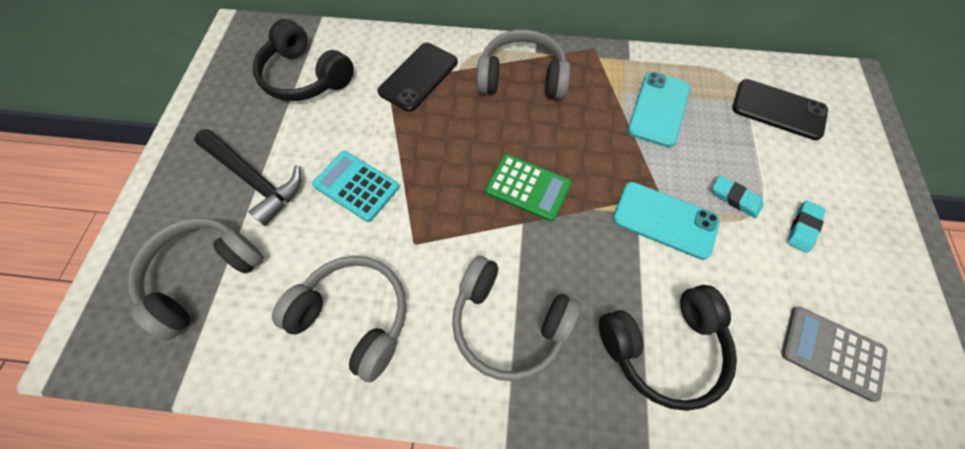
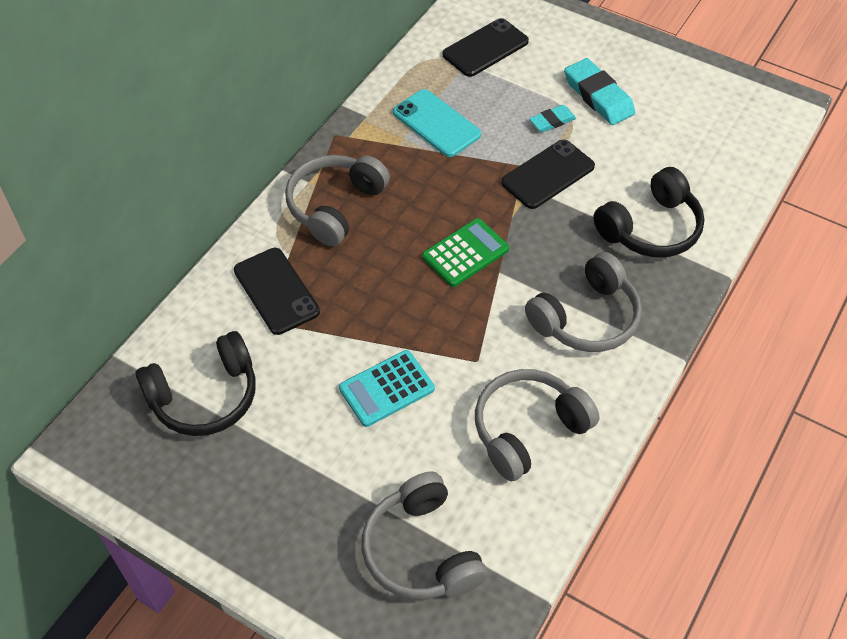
camera: 65 degrees left, 10 degrees down
black hammer [194,129,302,226] -> none
black headphones [599,285,737,411] -> black headphones turned 45 degrees clockwise [593,167,705,257]
turquoise phone [613,182,720,260] -> black phone [501,140,595,209]
grey calculator [781,306,887,402] -> none
turquoise eraser [787,200,826,253] -> turquoise eraser [564,58,635,125], size x1.76

